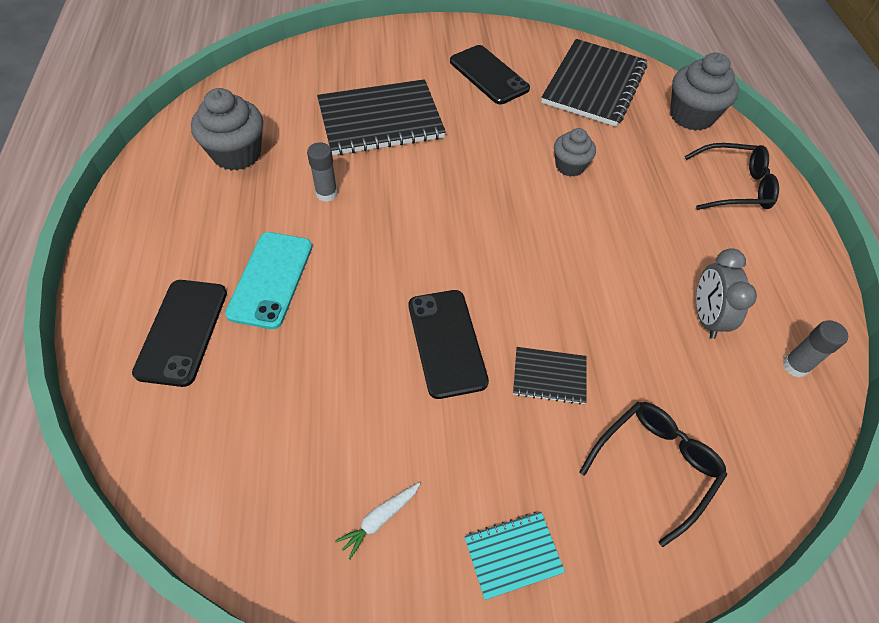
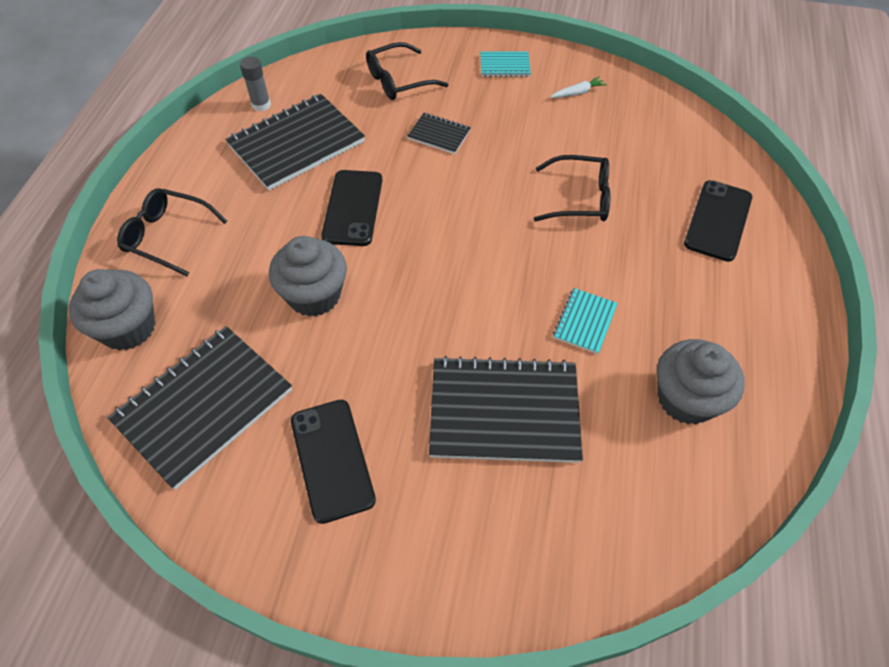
camera: 160 degrees left, 0 degrees up
turquoise phone [225,232,312,329] -> none
grey glue stick [307,143,338,202] -> turquoise notebook [553,288,618,354]
black phone [409,290,489,399] -> black phone moved to [321,170,382,246]
grey cupcake [554,128,596,177] -> grey cupcake [269,236,347,317], size x1.62
grey clock [696,248,757,339] -> black notebook [225,94,365,190]
none -> black glasses [534,155,610,222]

